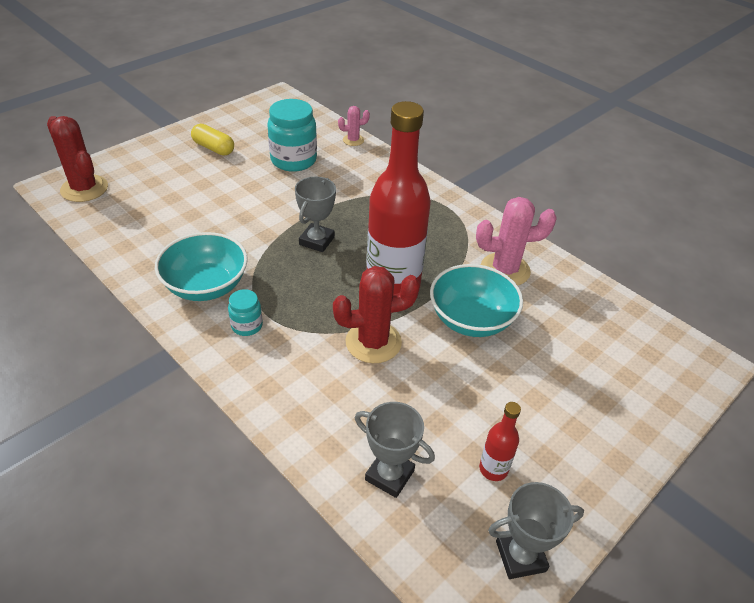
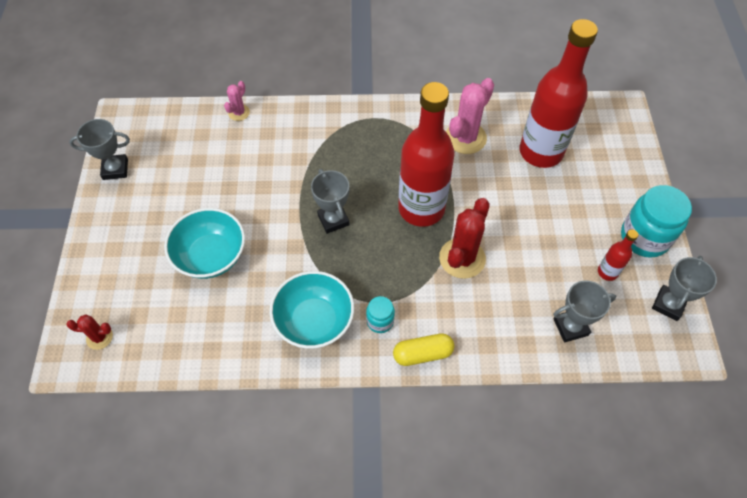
camera: 45 degrees left, 15 degrees up
red cactus [47,116,108,202] -> red cactus [66,315,113,350], size x0.53
yellow capsule [191,124,234,155] -> yellow capsule moved to [393,333,454,366]
turquoise jar [267,99,317,172] -> turquoise jar moved to [621,185,692,258]
turquoise bowl [430,264,523,337] -> turquoise bowl moved to [164,208,245,279]
none -> grey trophy [69,119,130,180]
none -> red bottle [520,19,598,168]

